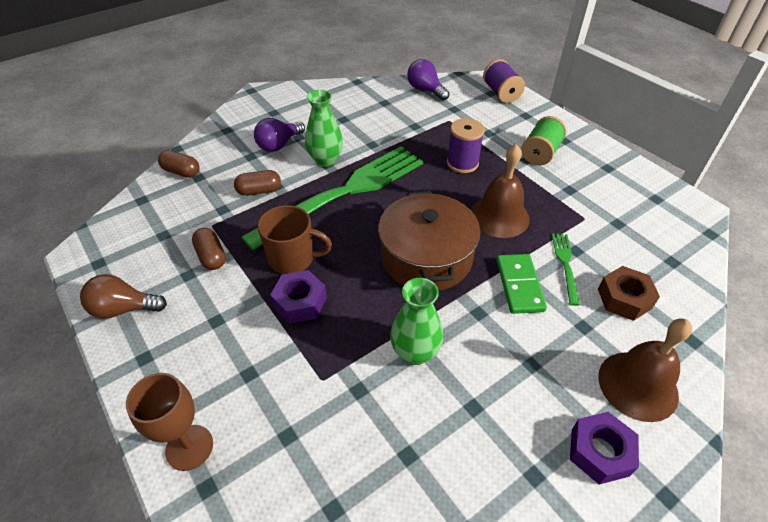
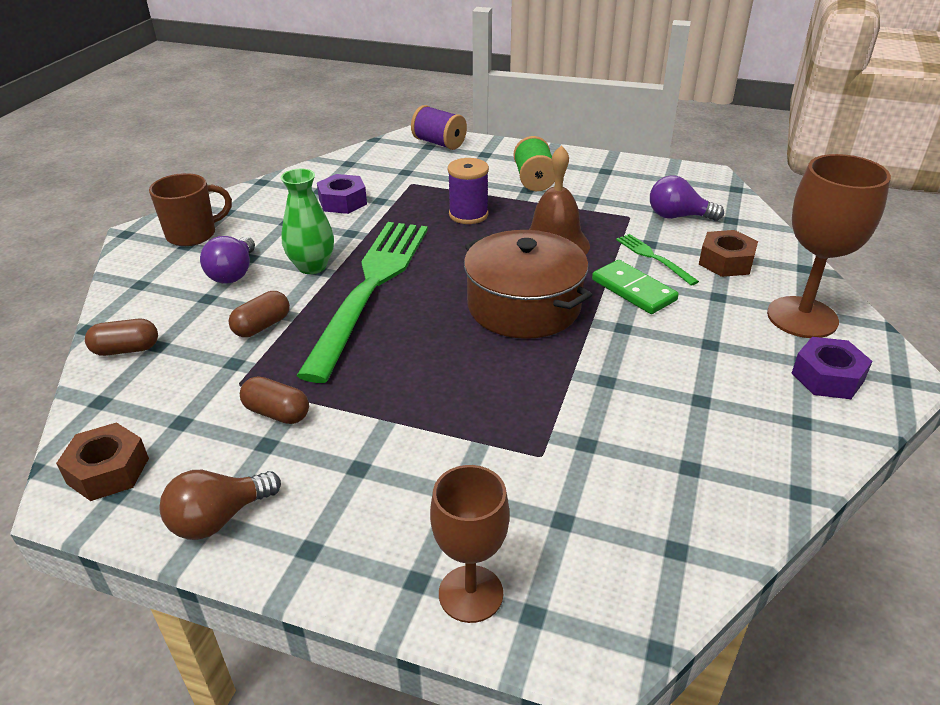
camera: 35 degrees left, 10 degrees down
brown mug [257,205,332,274] -> brown mug moved to [149,173,232,246]
purple nut [270,270,327,324] -> purple nut moved to [317,174,367,214]
green vase [390,278,443,365] -> none
purple light bulb [407,59,450,101] -> purple light bulb moved to [650,176,724,221]
brown bell [598,318,692,422] -> brown goblet [767,154,891,338]
none -> brown nut [56,422,149,501]

